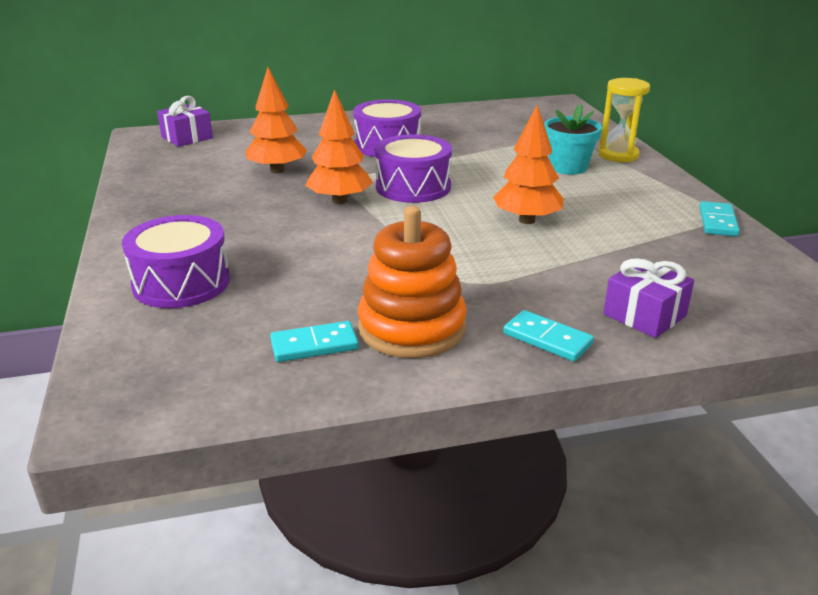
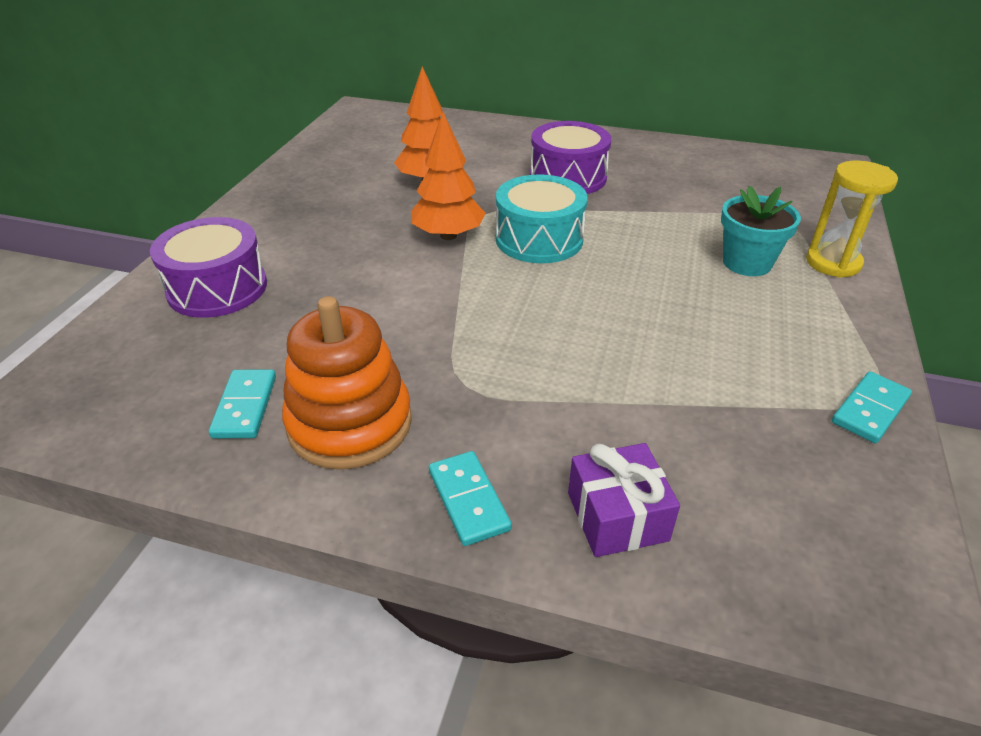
camera: 30 degrees right, 10 degrees up
purple gift [157,96,213,147] -> none
turquoise domino [270,321,359,362] -> turquoise domino turned 75 degrees clockwise [209,369,276,439]
purple drum [375,134,452,203] -> turquoise drum [496,174,588,263]
orange tree [493,105,564,224] -> none

